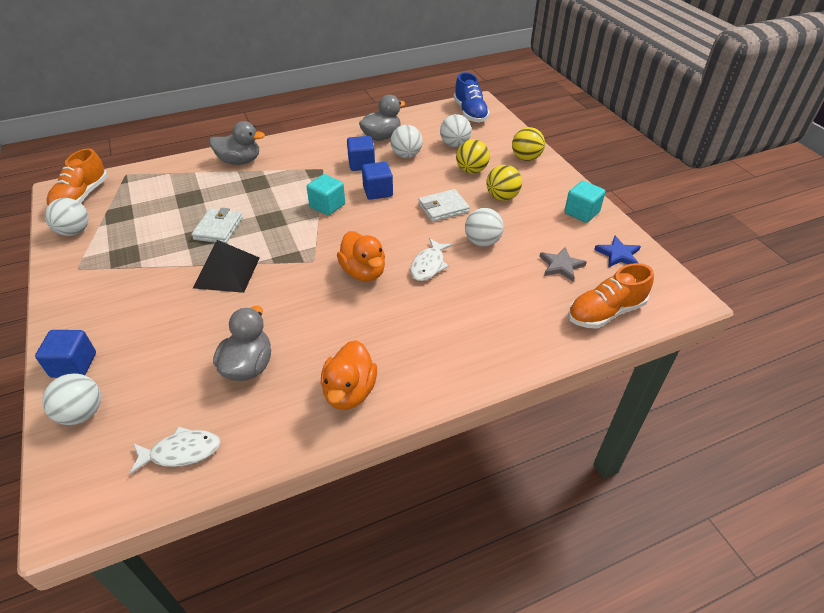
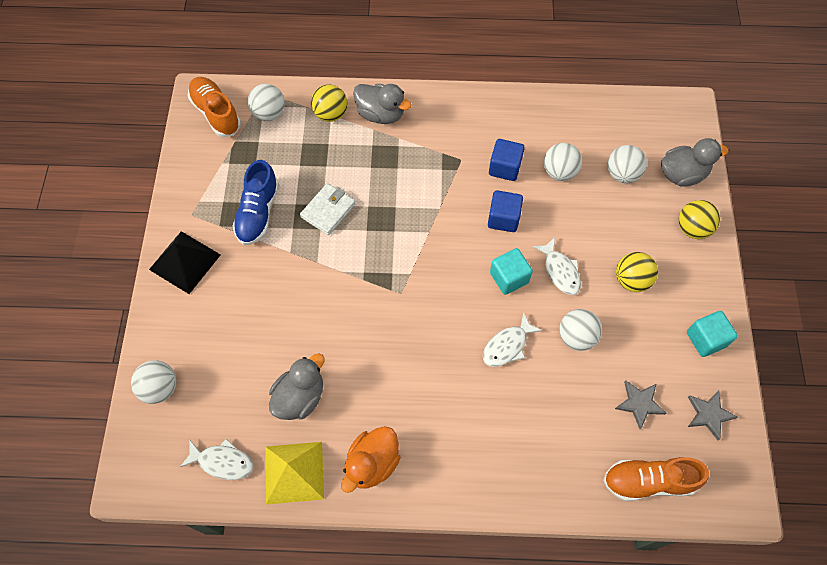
camera: 25 degrees right, 20 degrees up
blue cube [35,330,96,378] -> none
white ball [45,198,89,236] -> white ball moved to [248,84,285,121]
orange shoe [46,148,108,207] -> orange shoe turned 105 degrees clockwise [188,77,241,137]
black pyramid [193,240,260,293] -> black pyramid moved to [149,231,221,294]
turquoise cube [307,174,345,215] -> turquoise cube moved to [490,248,533,295]
orange duck [337,231,385,282] -> none
grey duck [359,95,406,141] -> grey duck moved to [661,138,729,187]
white wallet [418,189,470,222] -> white fish [533,237,581,295]
blue shoe [454,72,490,123] -> blue shoe moved to [233,160,279,245]
yellow ball [456,139,490,174] -> yellow ball moved to [311,84,347,122]
blue star [594,236,641,268] -> grey star [688,391,738,440]
none -> yellow pyramid [265,442,324,505]

